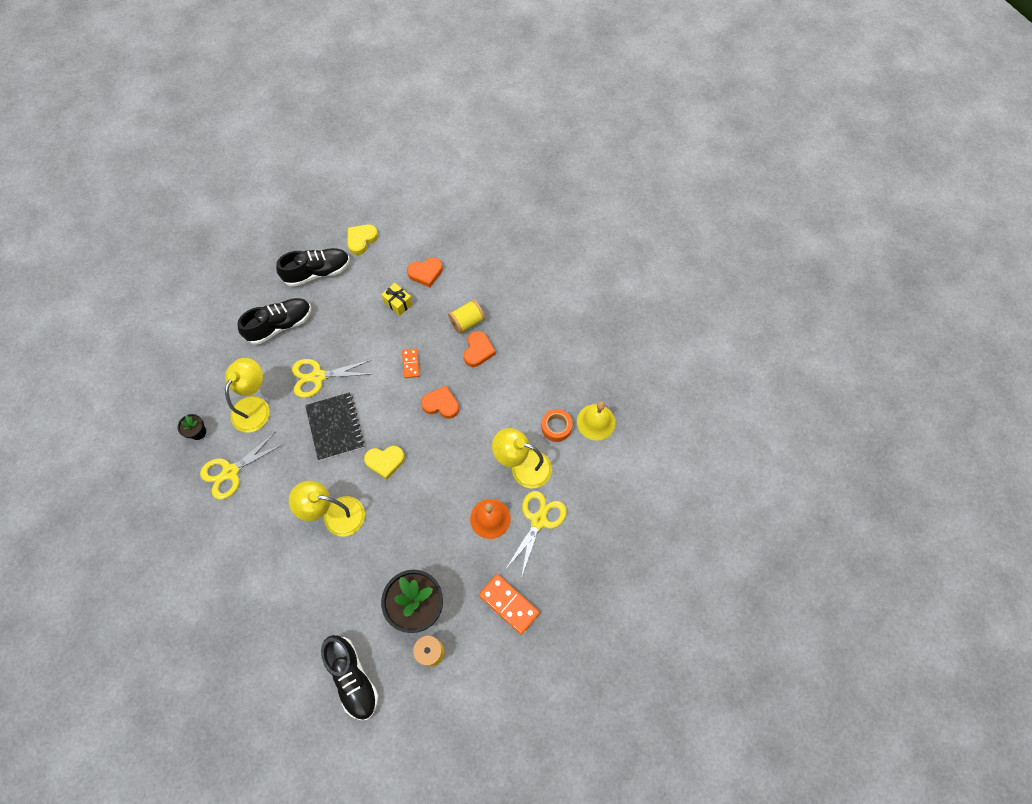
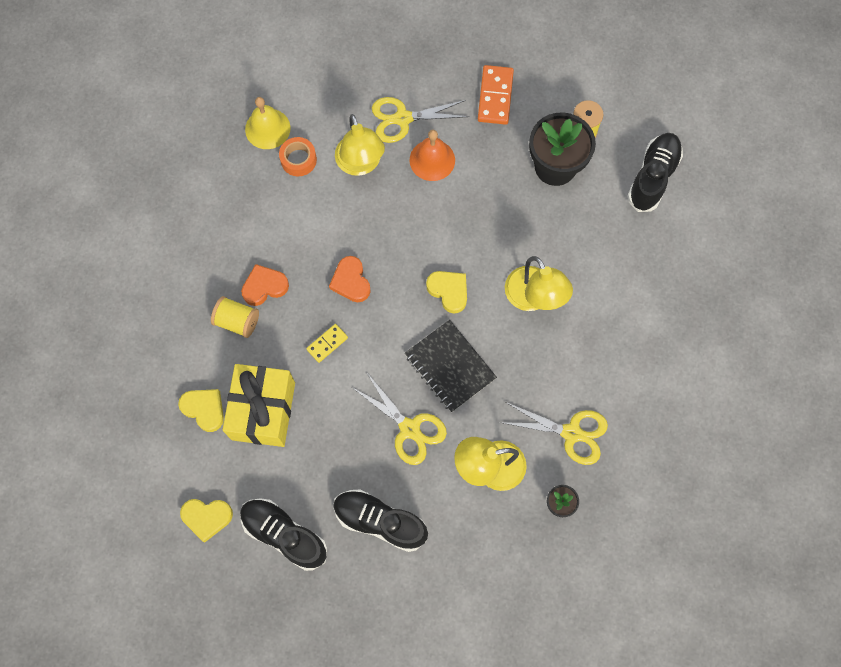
camera: 125 degrees left, 5 degrees up
black notebook [305,392,364,461] -> black notebook turned 75 degrees counterclockwise [405,320,497,412]
yellow gift [381,283,413,316] -> yellow gift [222,364,295,447], size x2.14
orange domino [402,349,420,378] -> yellow domino [306,324,348,363]
orange heart [407,257,443,287] -> yellow heart [178,389,224,432]

